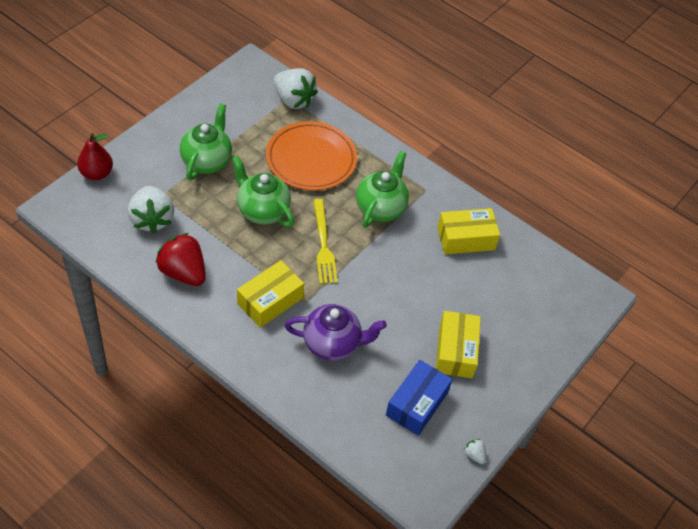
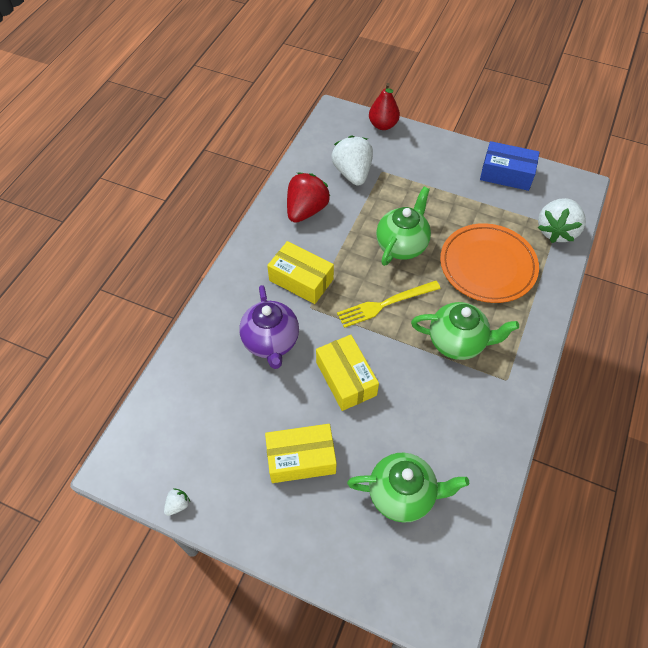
camera: 80 degrees right, 5 degrees up
white strawberry [128,186,174,234] -> white strawberry turned 105 degrees clockwise [331,135,373,186]
green teapot [180,103,232,180] -> green teapot moved to [347,453,469,523]
blue box [386,360,452,436] -> blue box moved to [480,141,540,191]
yellow box [437,208,500,254] -> yellow box moved to [316,335,379,411]

